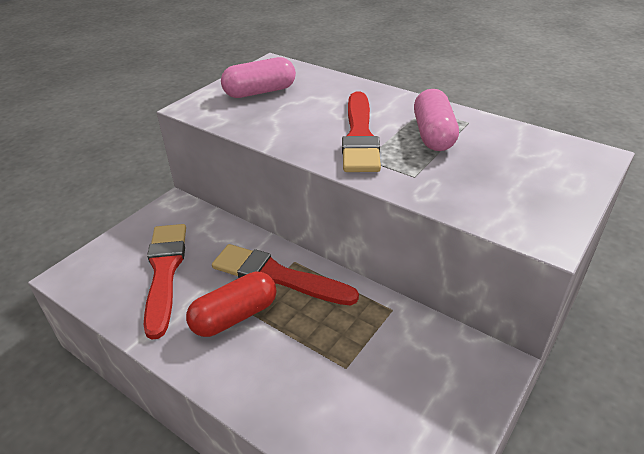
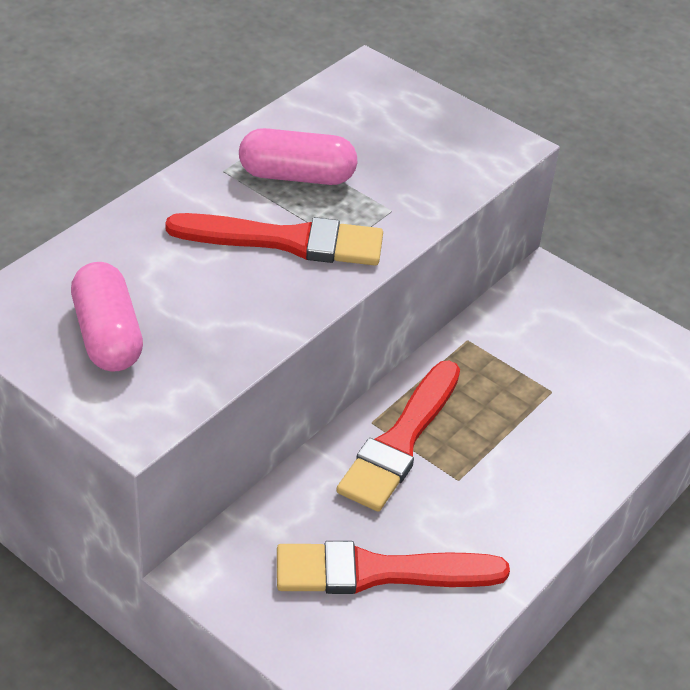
camera: 90 degrees left, 5 degrees up
red capsule [186,272,276,337] -> none

